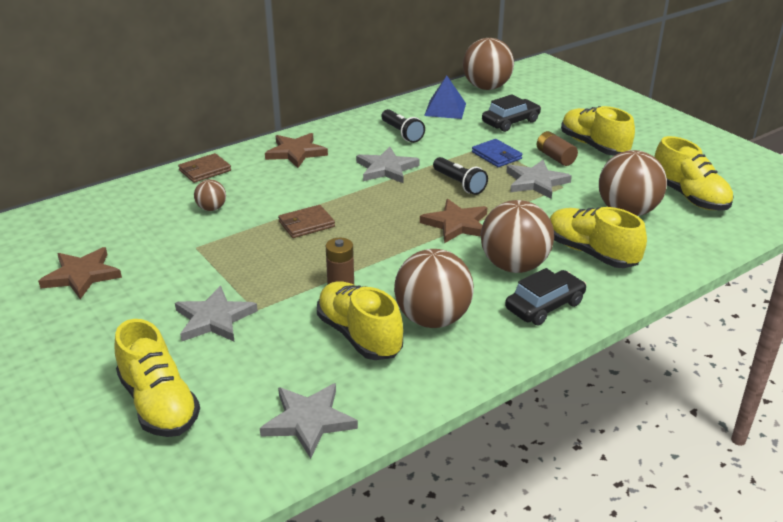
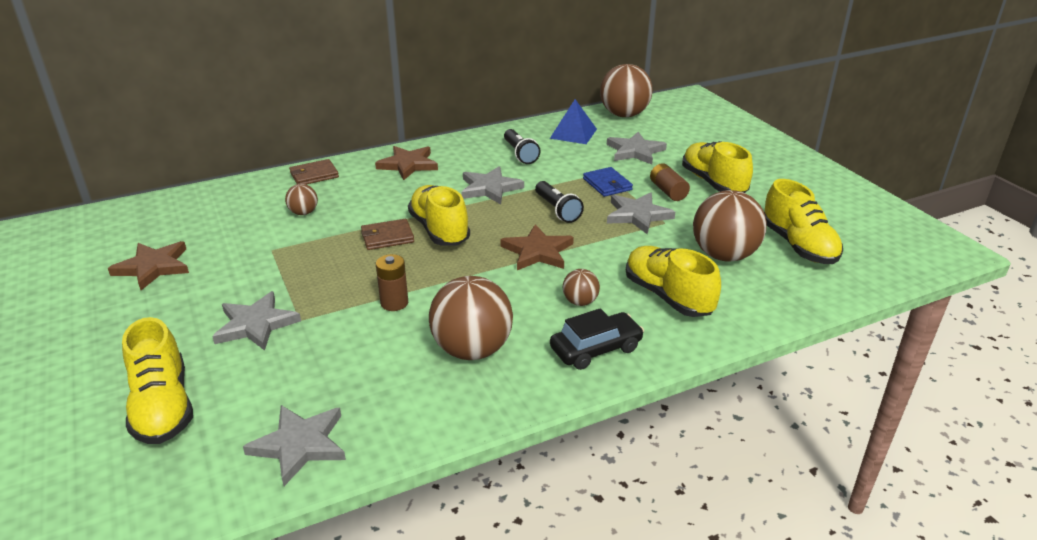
camera: 10 degrees right, 0 degrees up
yellow shoe [317,281,403,360] -> yellow shoe moved to [408,185,470,246]
brown ball [481,200,554,273] -> brown ball [563,269,600,306], size x0.49
black car [482,94,541,132] -> grey star [607,131,667,164]

